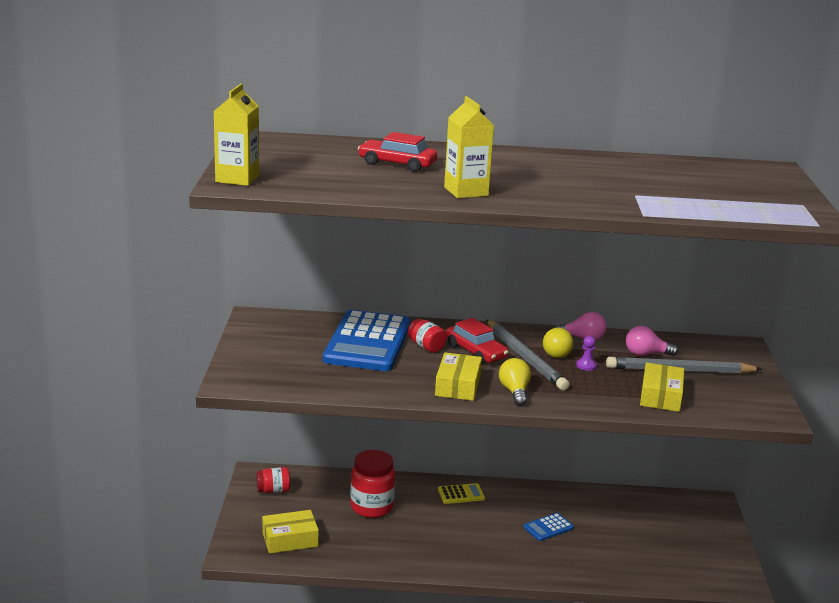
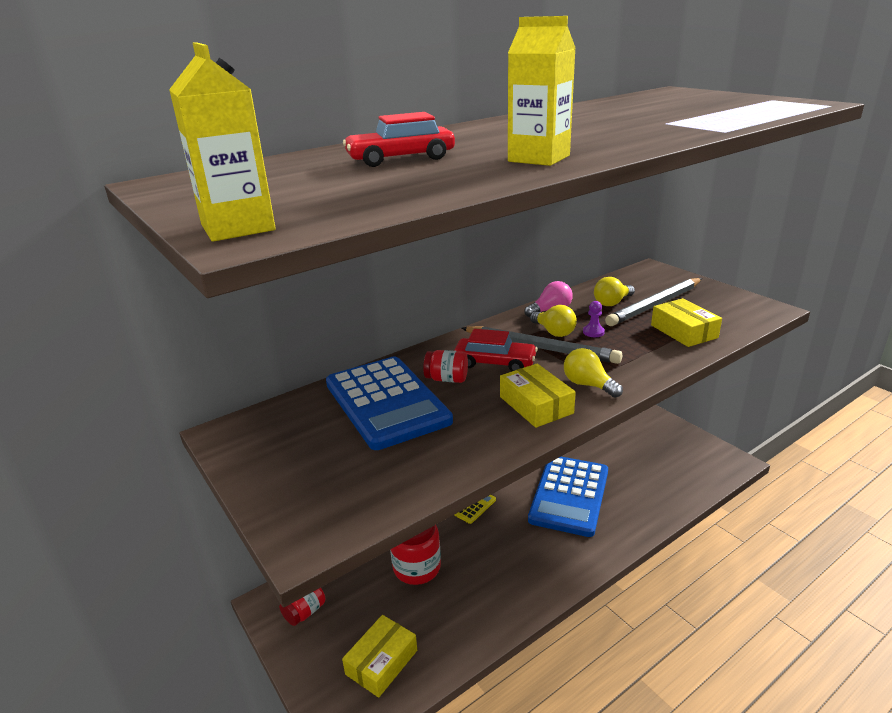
camera: 35 degrees left, 5 degrees up
blue calculator [524,513,574,541] -> blue calculator [528,457,608,537], size x2.35
pink light bulb [626,326,678,356] -> yellow light bulb [594,277,635,306]

